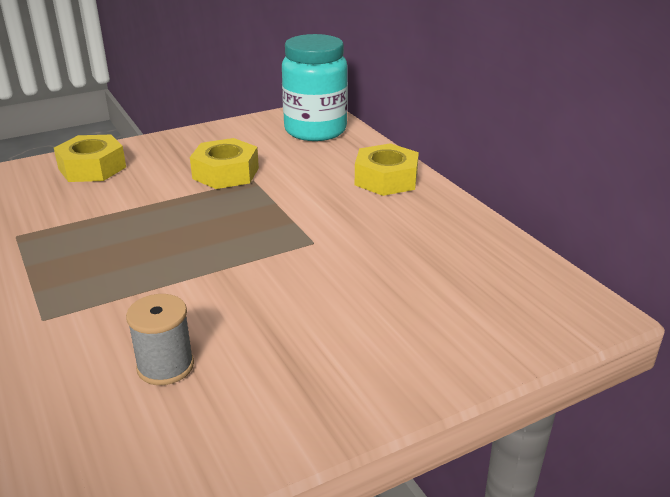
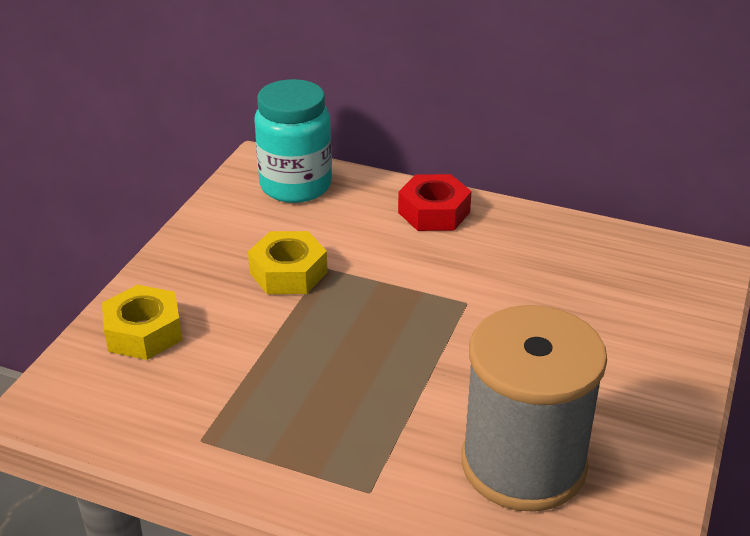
camera: 40 degrees left, 5 degrees up
grey spool [126,294,194,385] -> grey spool [461,305,607,512], size x2.37
yellow nut [355,143,419,196] -> red nut [398,174,472,231]

